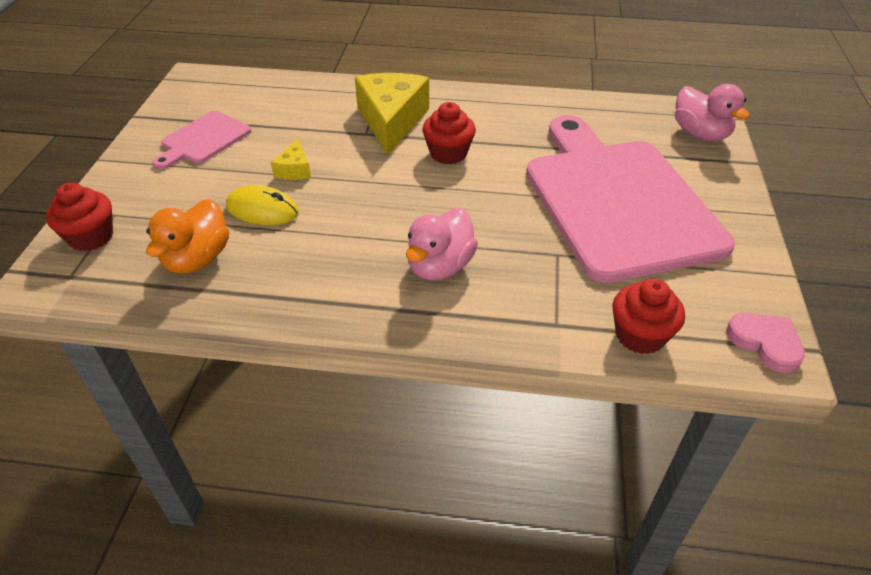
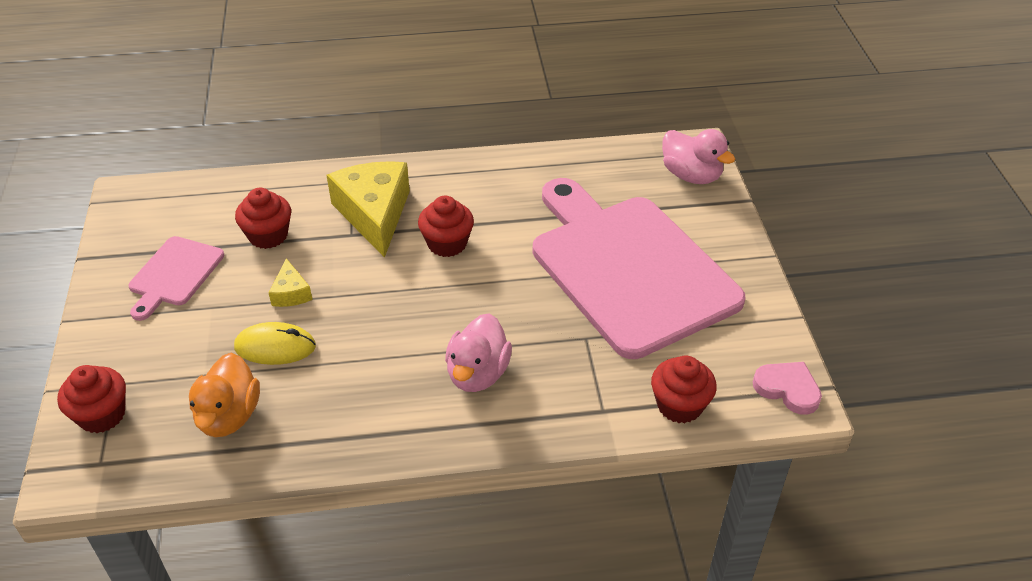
camera: 15 degrees left, 0 degrees up
none -> red cupcake [235,188,291,249]

